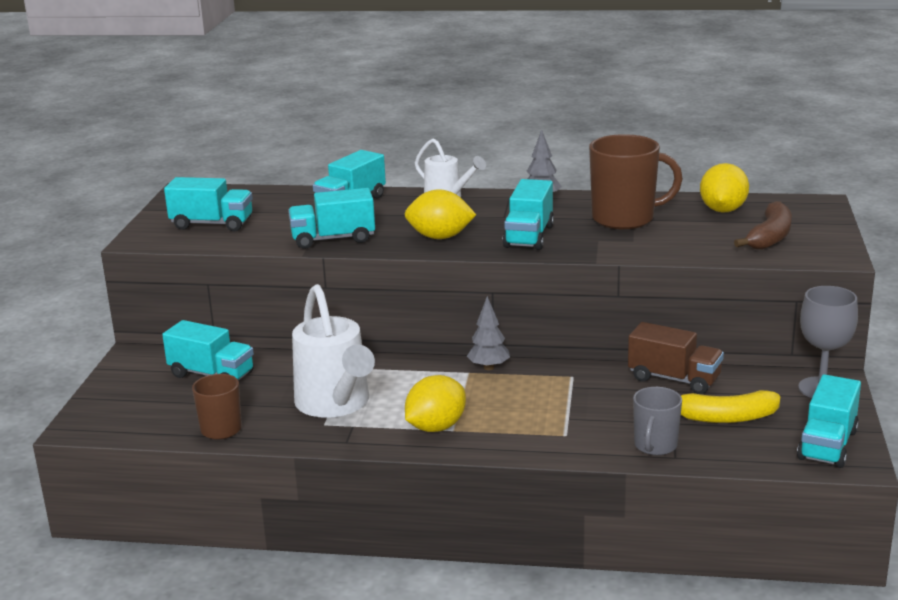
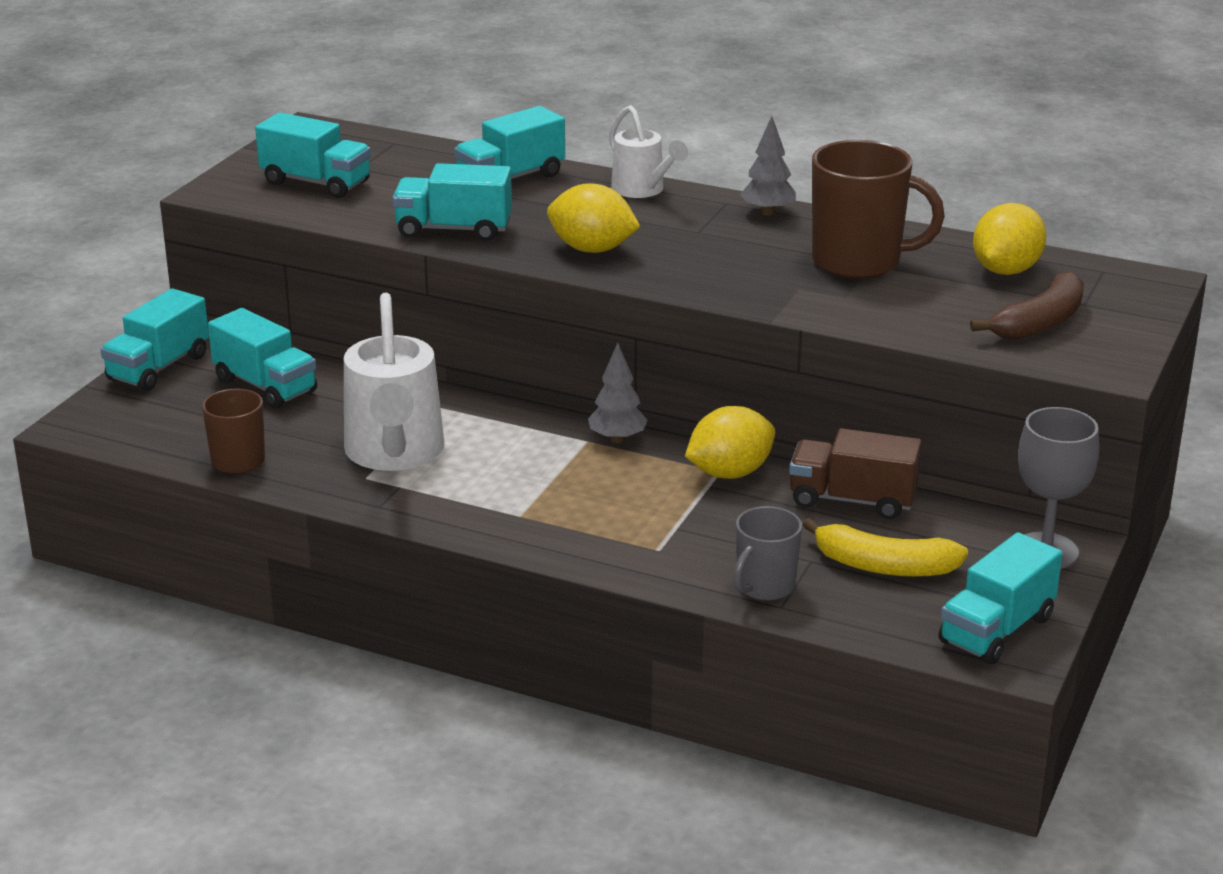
camera: 15 degrees right, 5 degrees up
yellow lemon [405,375,466,432] -> yellow lemon moved to [685,406,775,479]
turquoise truck [502,179,554,250] -> turquoise truck moved to [101,288,209,391]
brown truck [628,322,724,394] -> brown truck turned 150 degrees clockwise [789,428,922,519]

